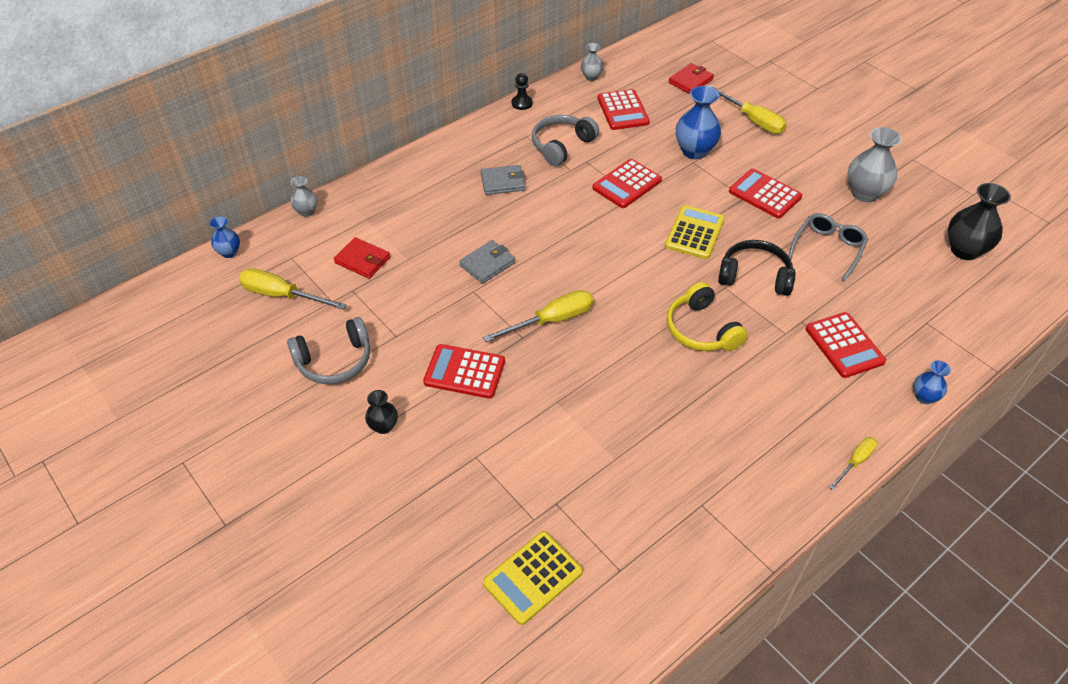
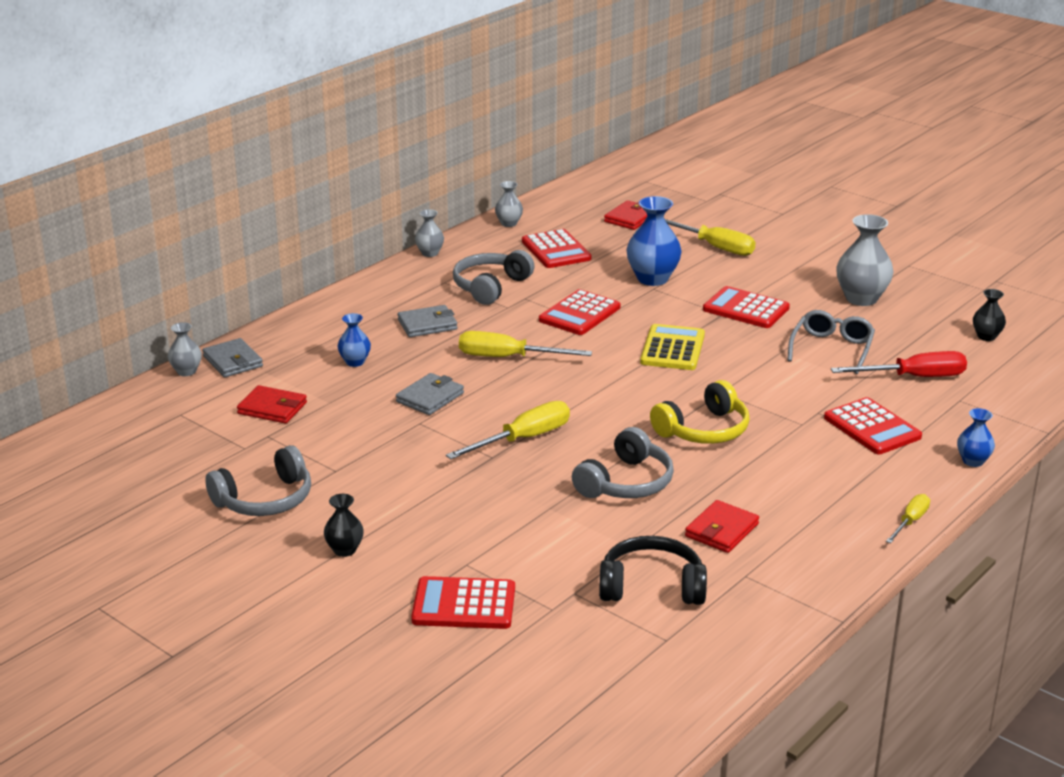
camera: 10 degrees left, 20 degrees down
blue vase [210,216,240,258] -> blue vase moved to [338,313,371,367]
yellow screwdriver [239,268,347,310] -> yellow screwdriver moved to [459,331,592,357]
red calculator [423,344,505,399] -> red calculator moved to [411,576,515,629]
yellow calculator [483,531,583,625] -> none
black pawn [512,73,533,110] -> grey vase [415,209,444,257]
yellow headphones [667,282,748,351] -> yellow headphones turned 90 degrees counterclockwise [650,380,750,444]
black headphones [718,240,796,296] -> black headphones moved to [599,536,707,605]
black vase [948,183,1011,260] -> black vase [973,289,1006,341], size x0.55
none -> grey wallet [202,338,263,377]
none -> grey headphones [572,427,674,498]
none -> red wallet [685,500,759,553]
none -> red screwdriver [831,351,967,377]

